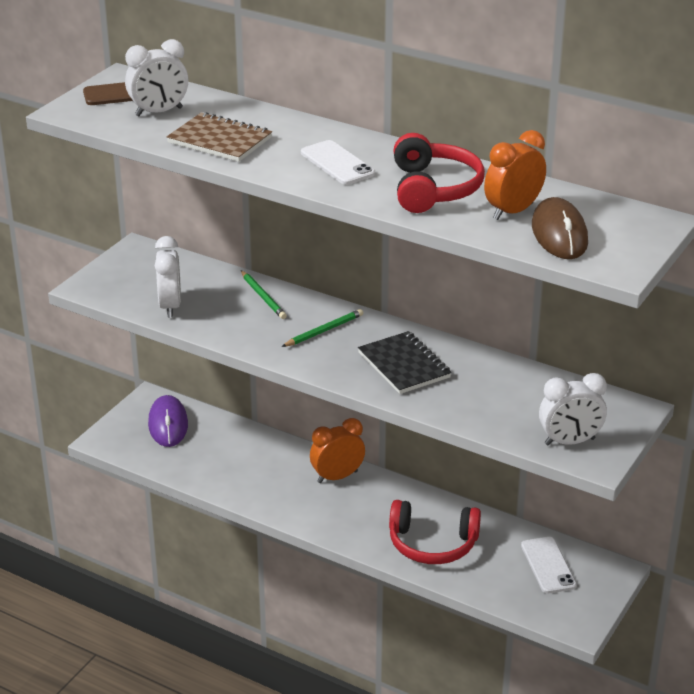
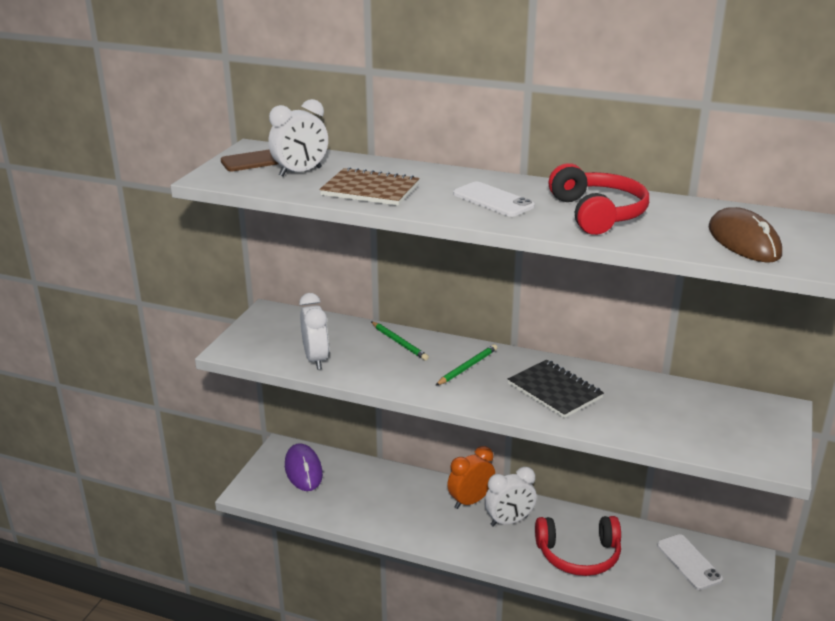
camera: 10 degrees left, 5 degrees down
orange clock [484,130,546,220] -> none
white clock [539,373,607,446] -> white clock moved to [485,467,537,527]

